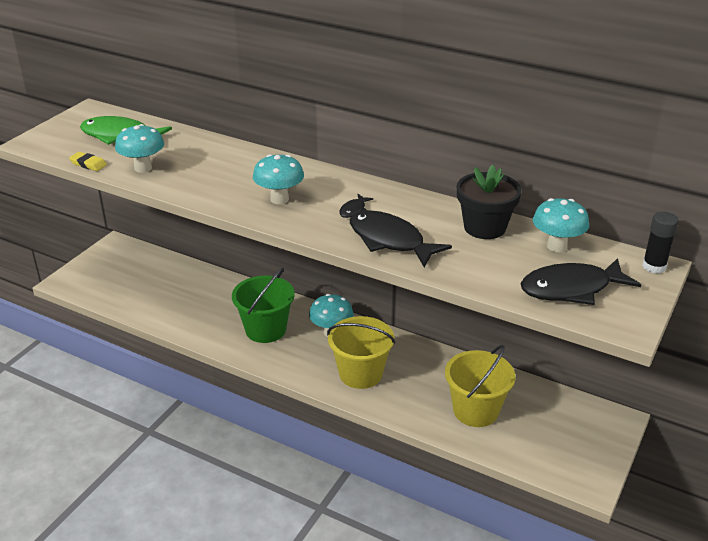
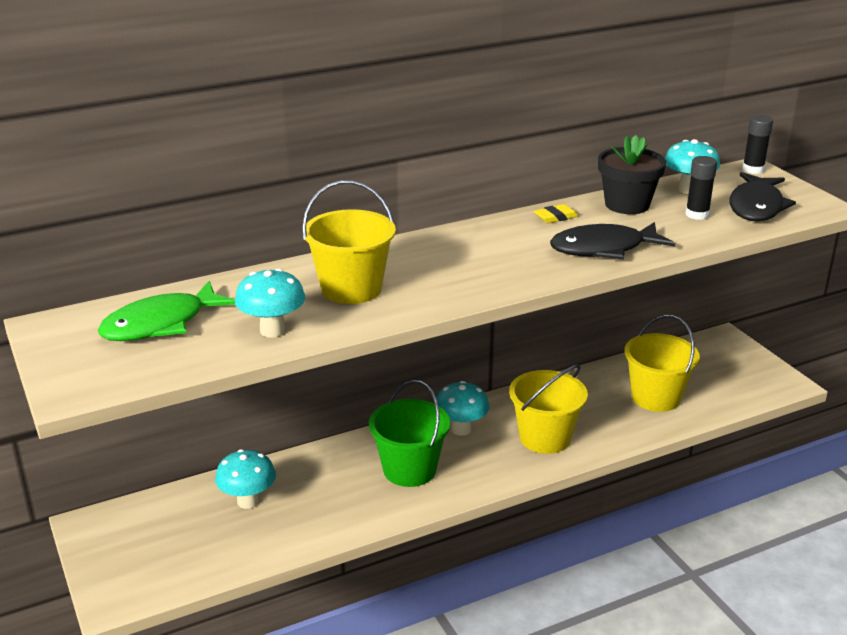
camera: 55 degrees left, 5 degrees down
yellow eraser [69,152,107,171] -> yellow eraser moved to [534,204,578,223]
turquoise mushroom [253,154,304,204] -> turquoise mushroom moved to [215,449,276,509]
black fish [339,194,373,218] -> none
none -> yellow bucket [302,180,396,304]
none -> black glue stick [685,156,717,220]

